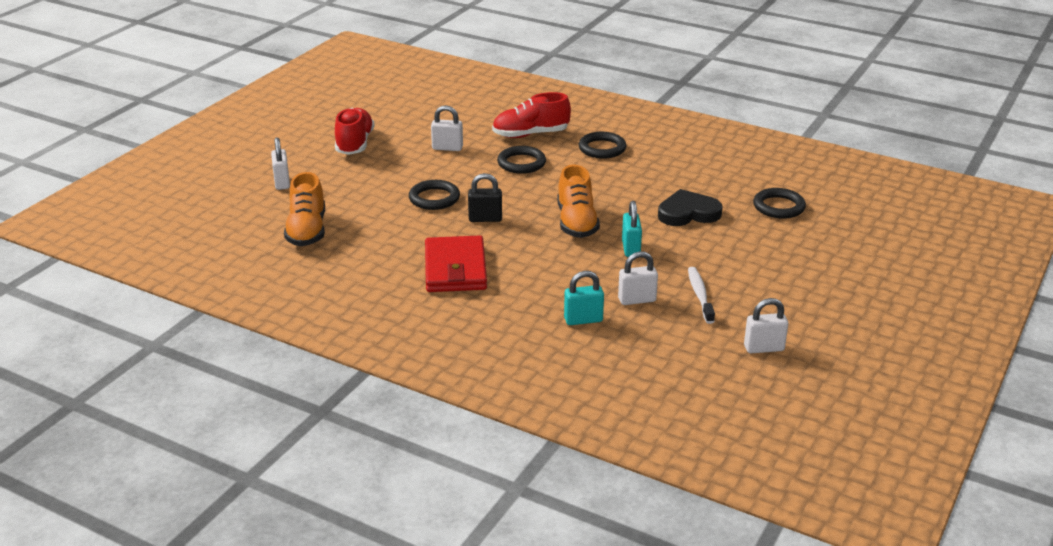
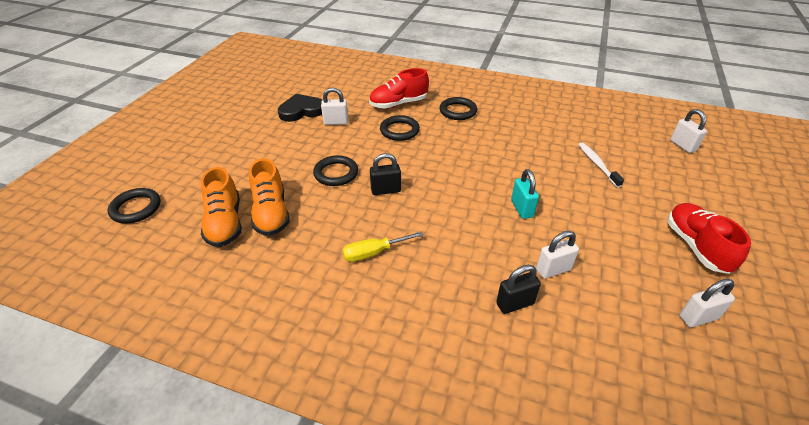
camera: 10 degrees left, 10 degrees up
white padlock [271,137,290,190] -> white padlock moved to [670,109,707,153]
red shoe [335,108,375,155] -> red shoe moved to [667,203,751,274]
red wallet [425,236,487,292] -> yellow screwdriver [343,232,423,262]
orange shoe [557,164,600,238] -> orange shoe moved to [249,159,290,236]
turquoise padlock [564,271,604,325] -> black padlock [496,265,541,314]
black heart [658,189,723,226] -> black heart moved to [278,94,322,122]
white toothbrush [688,267,715,324] -> white toothbrush moved to [578,143,624,188]
black ring [753,188,806,219] -> black ring moved to [108,188,161,223]

